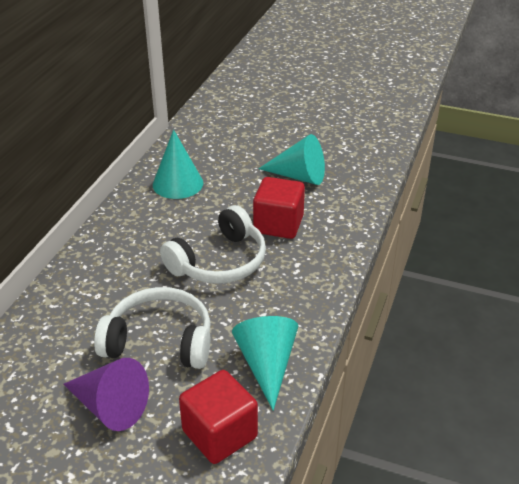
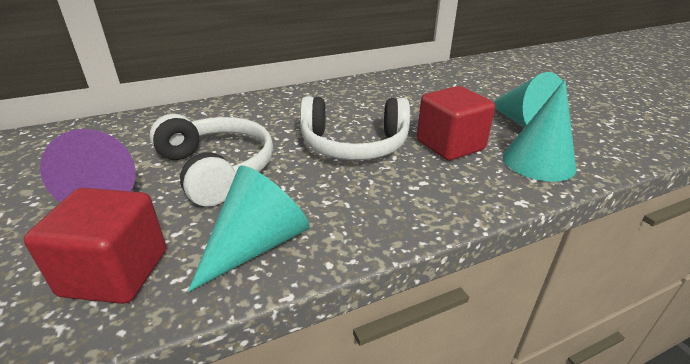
camera: 45 degrees right, 5 degrees down
turquoise cone [153,129,203,199] -> turquoise cone moved to [503,80,576,182]

